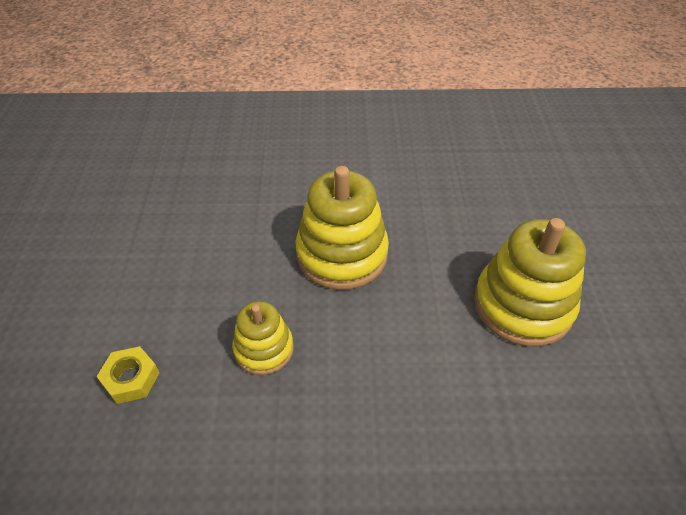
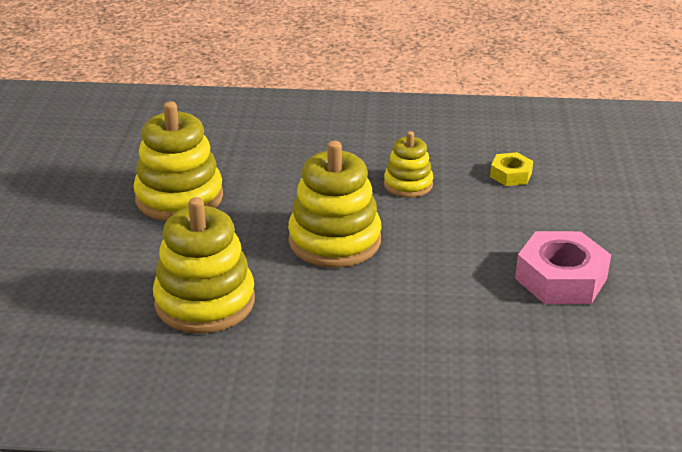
camera: 175 degrees left, 15 degrees down
none -> yellow stacking toy [153,197,255,334]
none -> pink nut [515,231,611,304]

